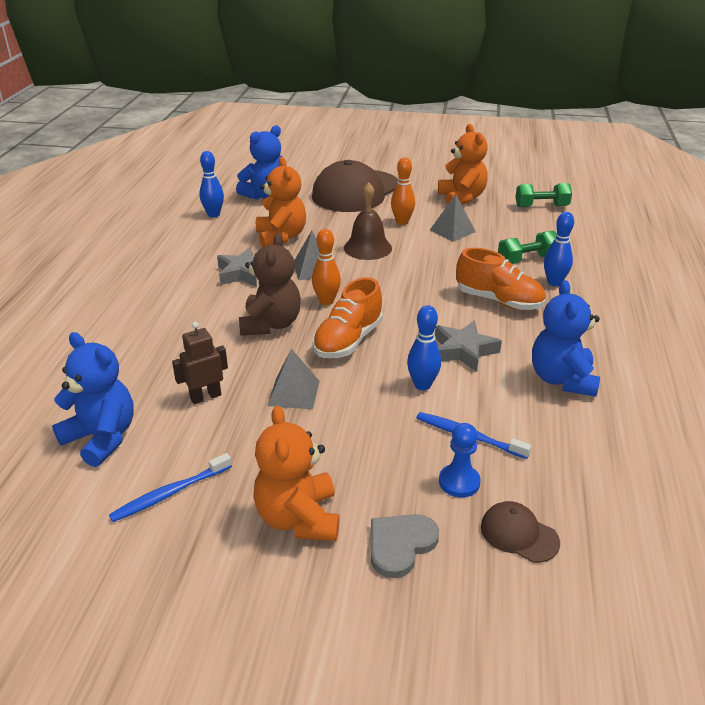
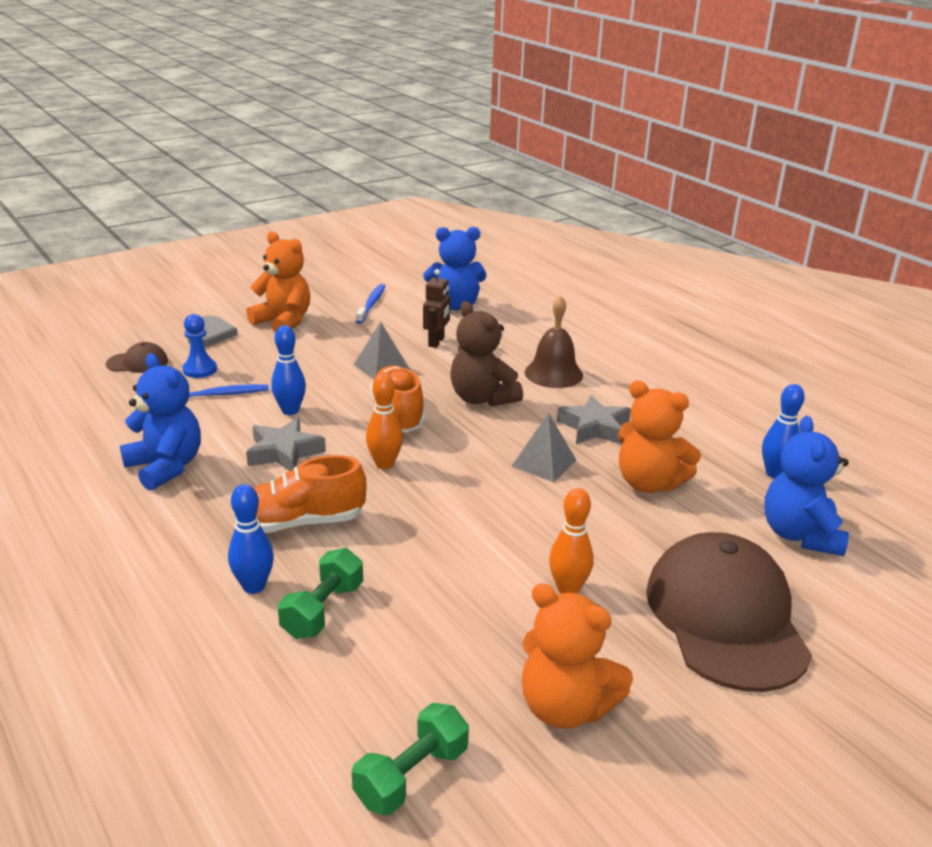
camera: 135 degrees right, 5 degrees down
orange bowling pin [312,229,341,305] -> orange bowling pin moved to [366,374,403,469]
brown bell [344,182,392,260] -> brown bell moved to [525,295,583,388]
grey pyramid [430,194,476,242] -> none

